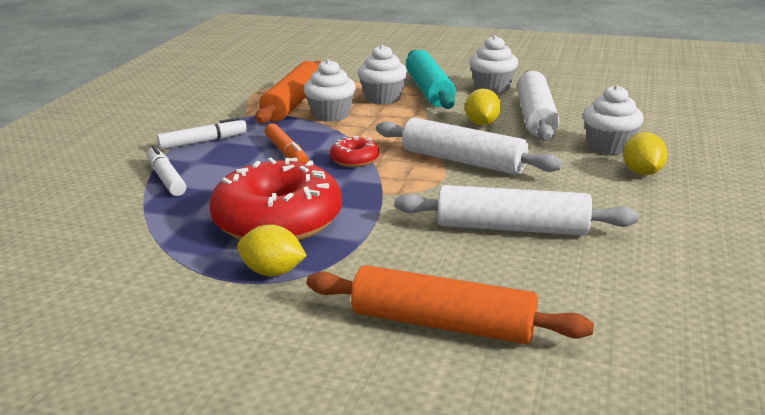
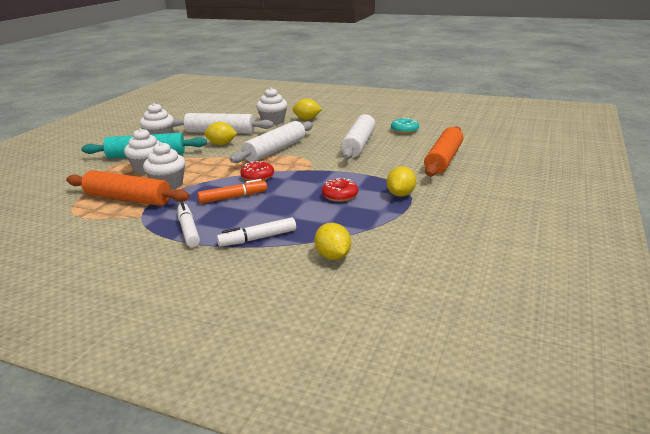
camera: 85 degrees left, 0 degrees up
red donut [209,158,342,241] -> red donut [322,178,358,202], size x0.44
none -> yellow lemon [315,223,351,260]
none -> turquoise donut [391,118,419,134]

